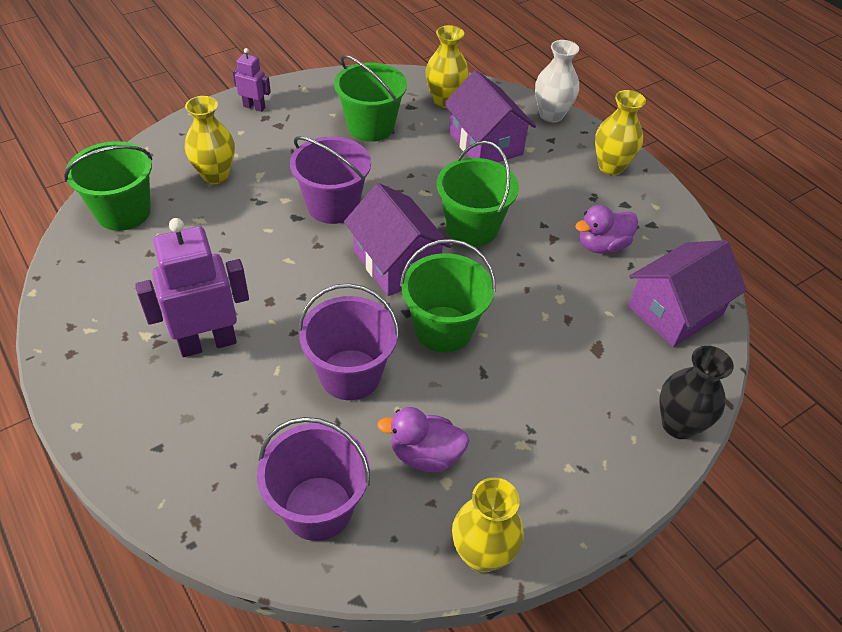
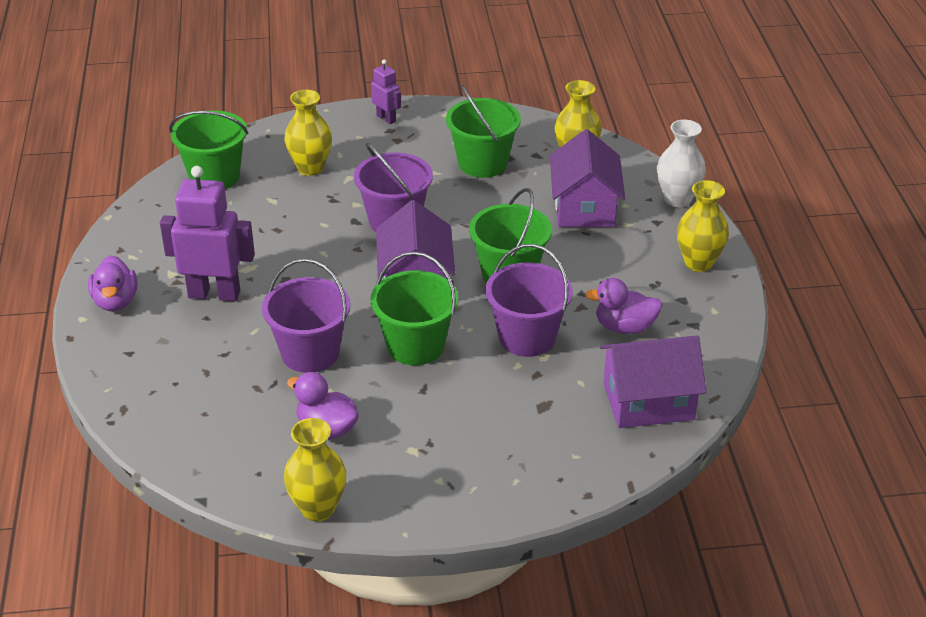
camera: 30 degrees right, 10 degrees down
purple bucket [257,417,370,541] -> purple bucket moved to [485,244,573,357]
black vase [660,346,734,439] -> none
none -> purple duck [88,255,137,311]

